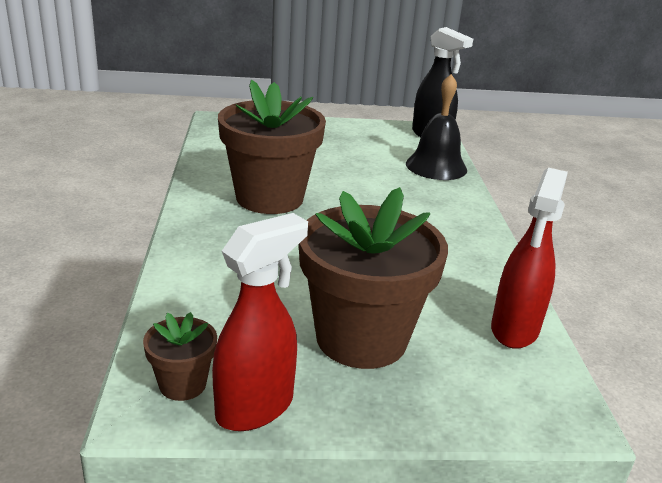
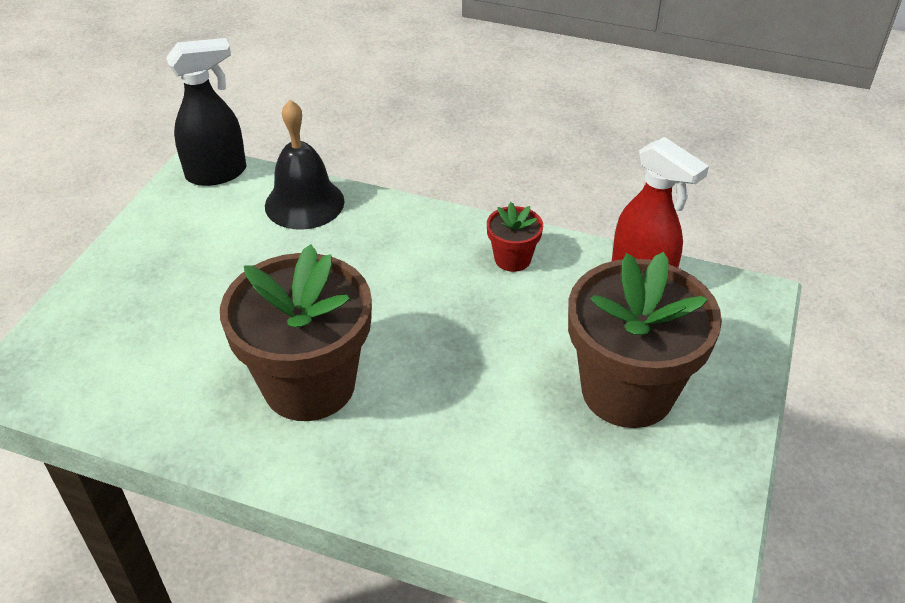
camera: 65 degrees left, 15 degrees up
brown flower pot [143,312,217,401] -> none
red spray bottle [212,213,308,431] -> none
none -> red flower pot [487,202,543,272]

